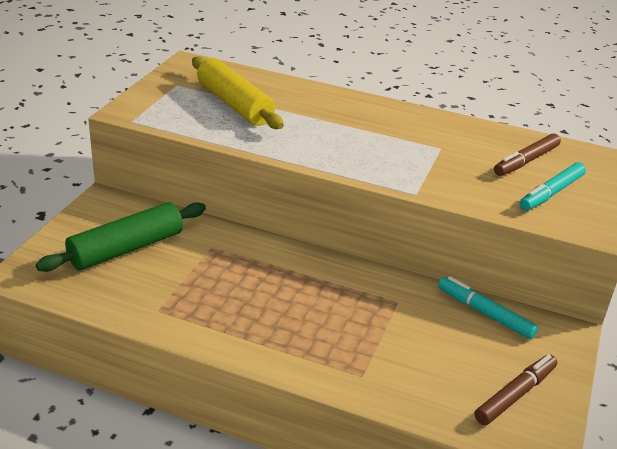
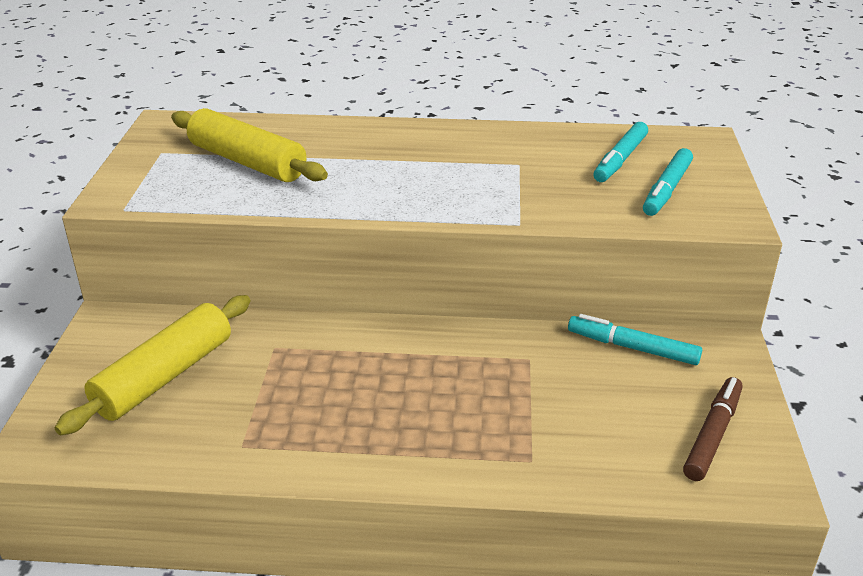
camera: 15 degrees left, 0 degrees up
green rolling pin [36,202,206,272] -> yellow rolling pin [55,295,250,435]
brown marker [494,133,561,176] -> turquoise marker [593,122,648,182]

